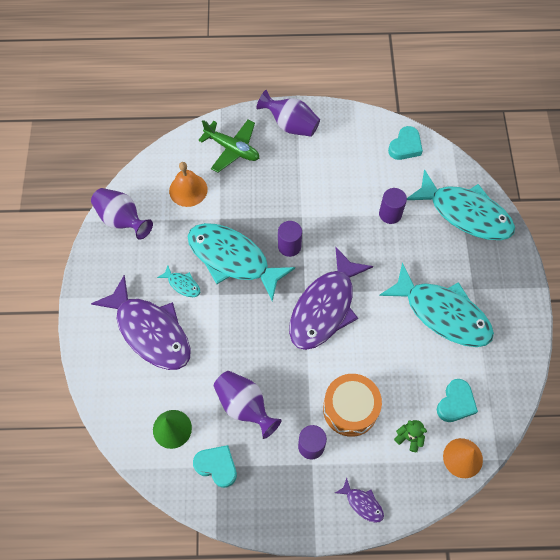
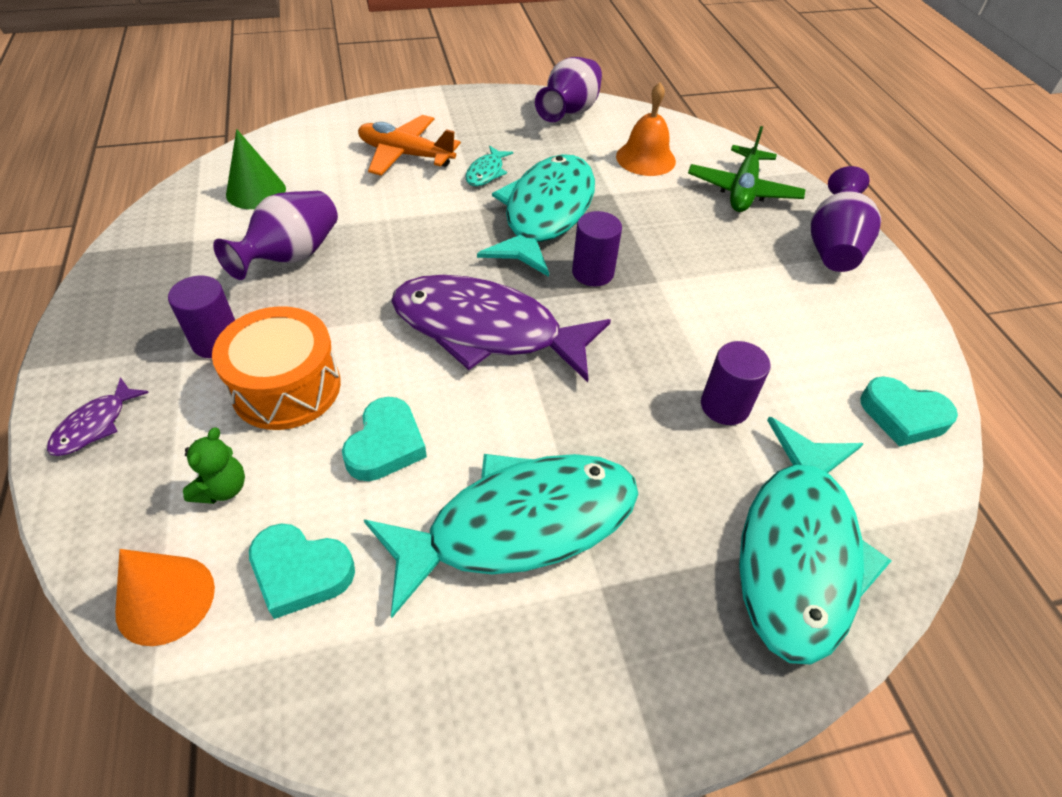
camera: 75 degrees right, 15 degrees down
purple fish [91,275,191,370] -> orange plane [358,115,461,176]
turquoise heart [193,445,237,488] -> turquoise heart moved to [342,397,427,481]
turquoise fish [379,262,494,347] -> turquoise fish turned 135 degrees counterclockwise [364,454,638,618]

